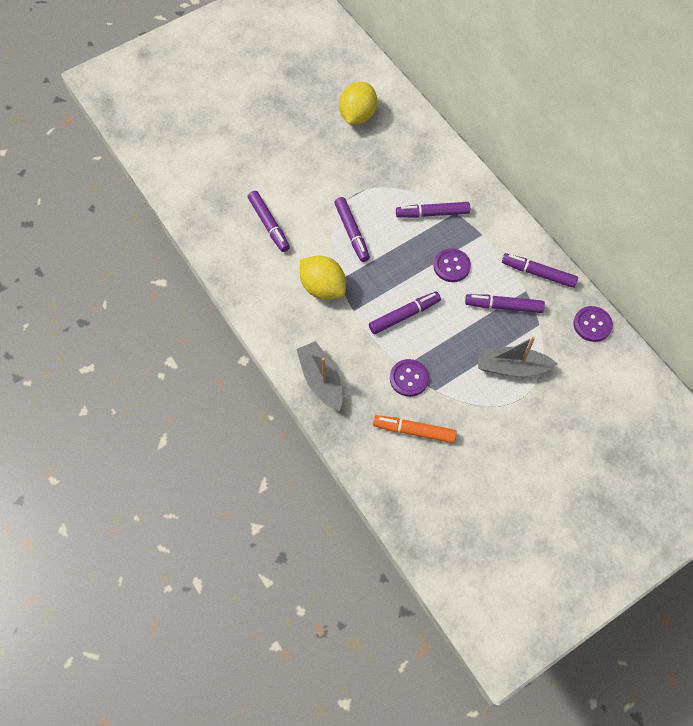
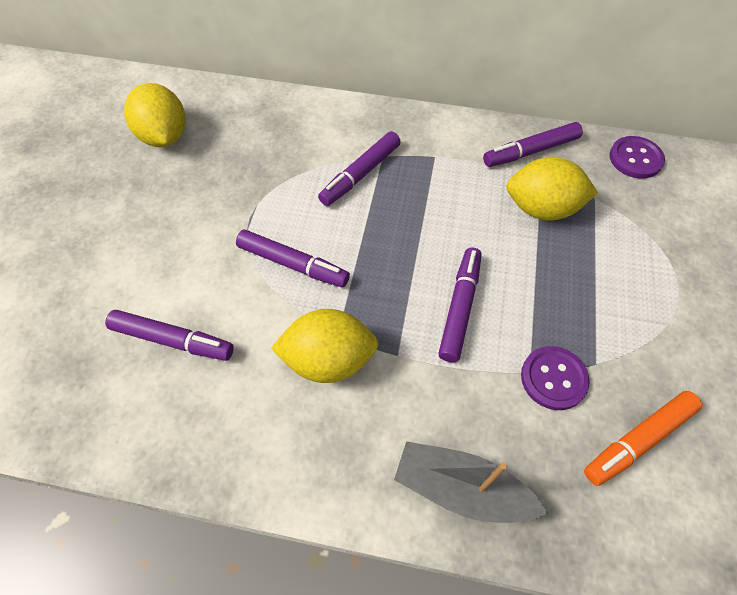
camera: 45 degrees left, 5 degrees down
purple button [434,248,471,282] -> none
purple marker [465,294,545,313] -> yellow lemon [506,157,598,221]
grey boat [478,337,557,376] -> none

